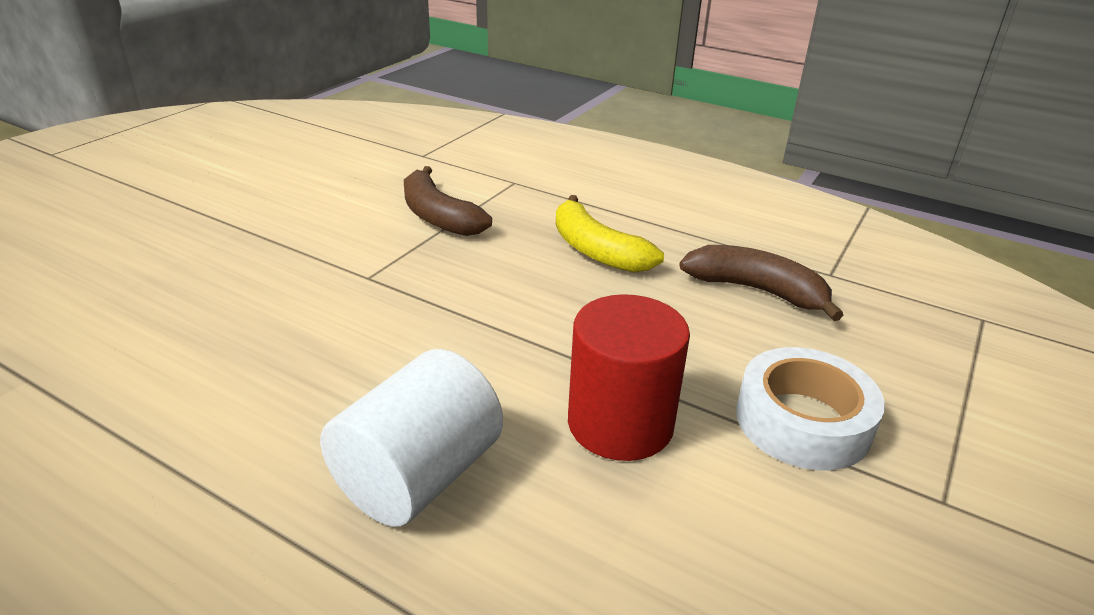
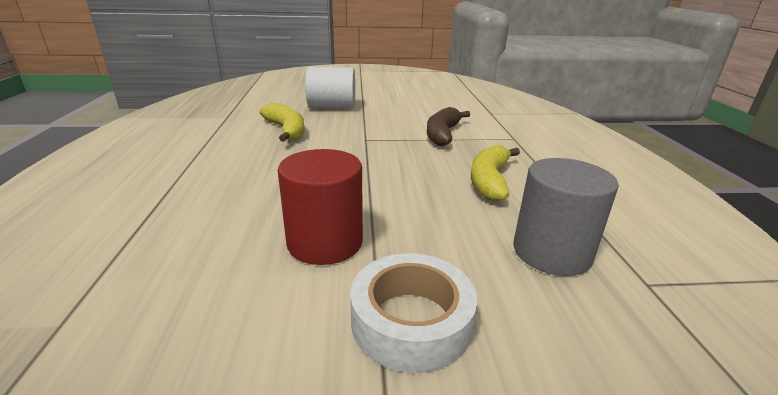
camera: 55 degrees right, 5 degrees down
white cylinder [320,349,503,527] -> white cylinder moved to [305,67,355,109]
brown banana [679,245,843,321] -> grey cylinder [513,158,619,276]
none -> yellow banana [259,103,305,142]

